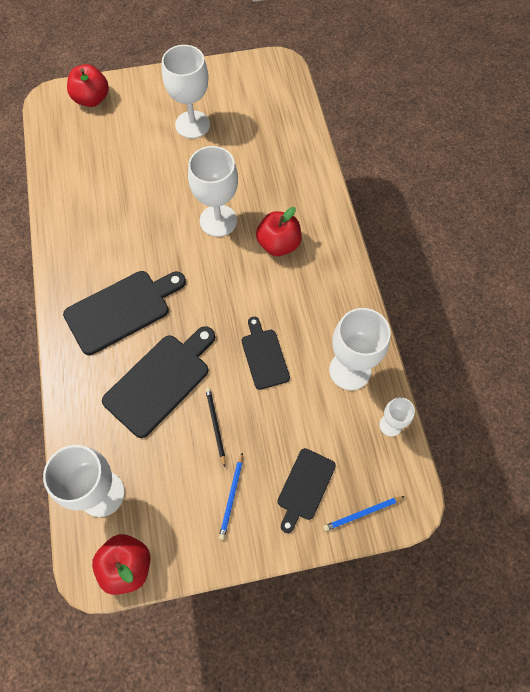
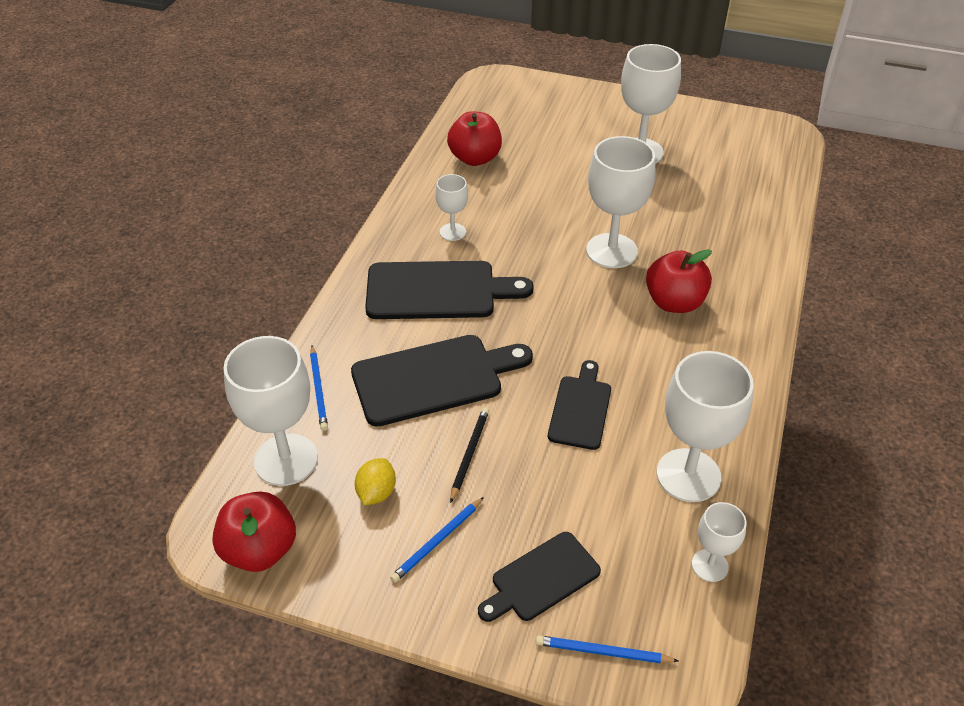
camera: 30 degrees right, 20 degrees down
red apple [67,64,109,107] -> red apple moved to [447,111,502,166]
none -> blue pencil [310,345,328,431]
none -> yellow lemon [355,458,396,505]
none -> white goblet [435,174,468,241]

